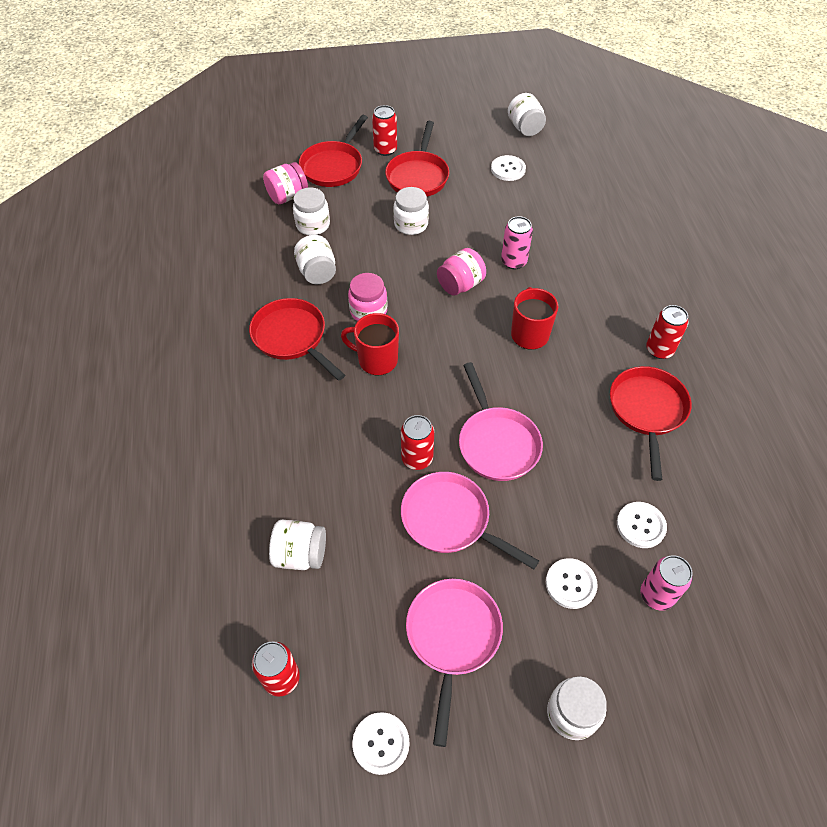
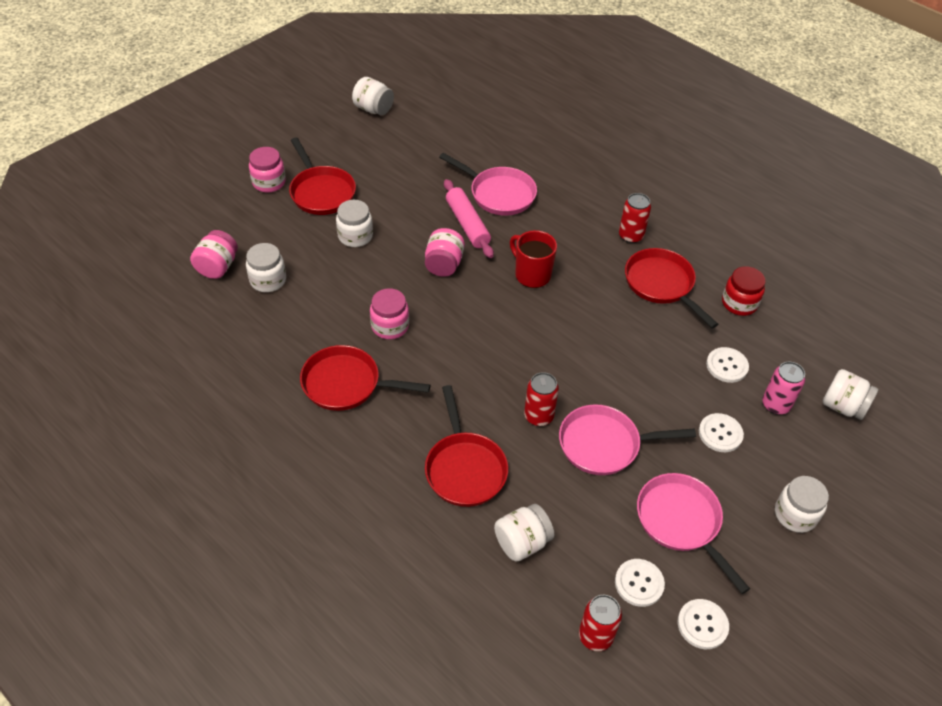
camera: 40 degrees left, 5 degrees down
white jar [294,235,336,284] -> white jar moved to [822,369,879,420]
red pan [299,115,368,187] -> red pan moved to [425,385,508,507]
red mug [341,313,399,375] -> none
red can [372,105,397,156] -> pink jar [249,147,286,193]
pink pan [459,362,543,481] -> pink pan moved to [439,153,537,215]
white button [491,155,526,181] -> white button moved to [615,559,665,607]
pink can [501,216,533,269] -> pink rolling pin [444,179,494,258]
none -> red jar [722,266,766,316]

